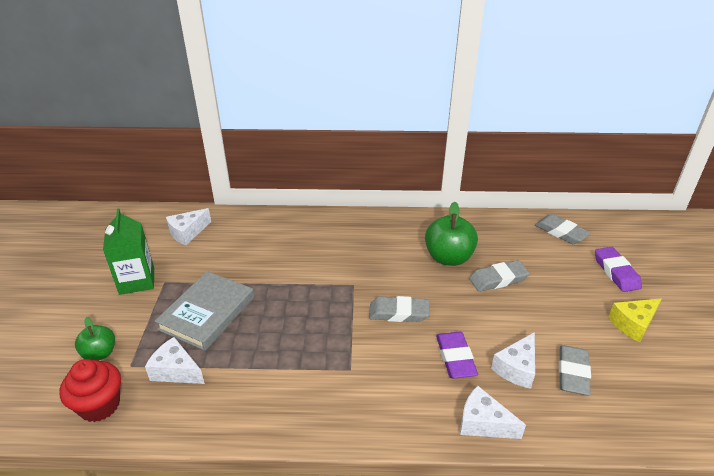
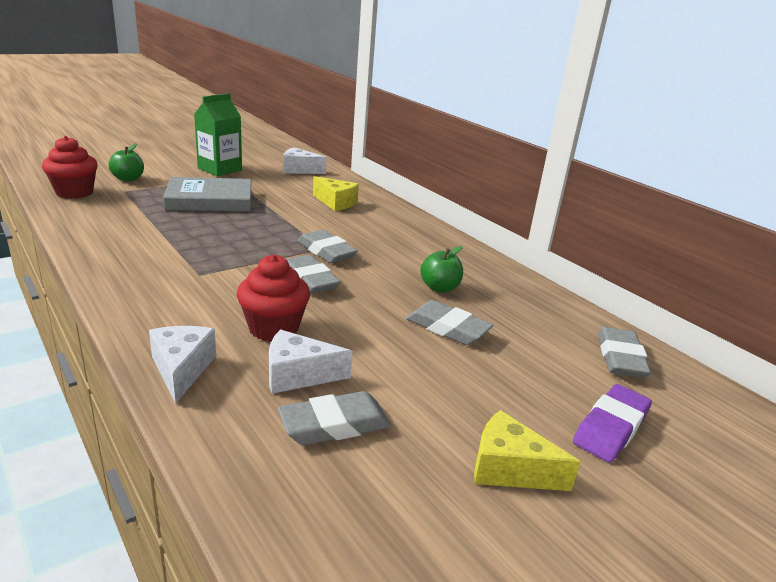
camera: 50 degrees right, 10 degrees down
white cheese [145,337,205,384] -> none
green apple [425,202,478,266] -> green apple [420,246,463,293], size x0.60
purple eraser [436,332,478,378] -> red cupcake [237,254,310,342]
none -> grey eraser [297,230,358,263]
none -> yellow cheese [313,176,359,211]

